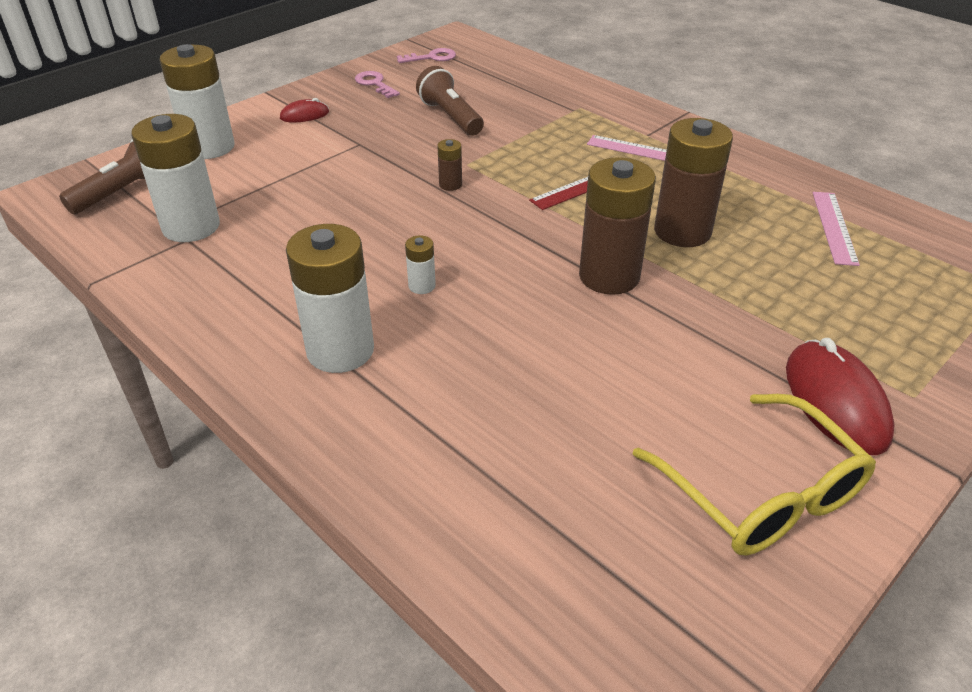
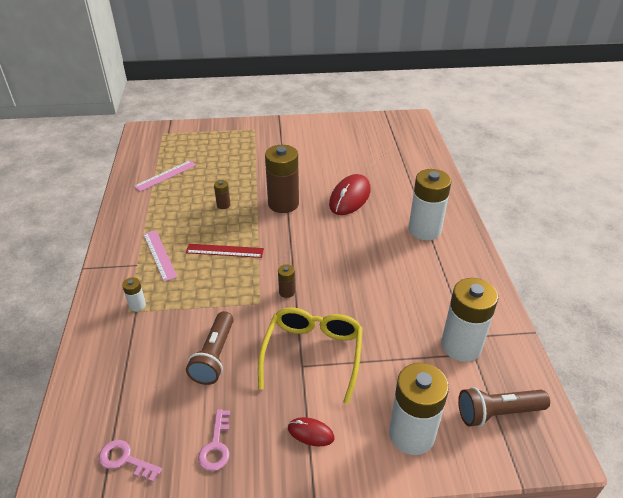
camera: 140 degrees left, 0 degrees up
white battery [405,235,436,294] -> white battery moved to [122,277,146,311]
yellow glasses [633,394,876,555] -> yellow glasses moved to [258,307,363,404]
brown battery [654,118,733,247] -> brown battery [214,180,230,209], size x0.44
red mouse [786,338,895,455] -> red mouse moved to [329,174,371,215]

